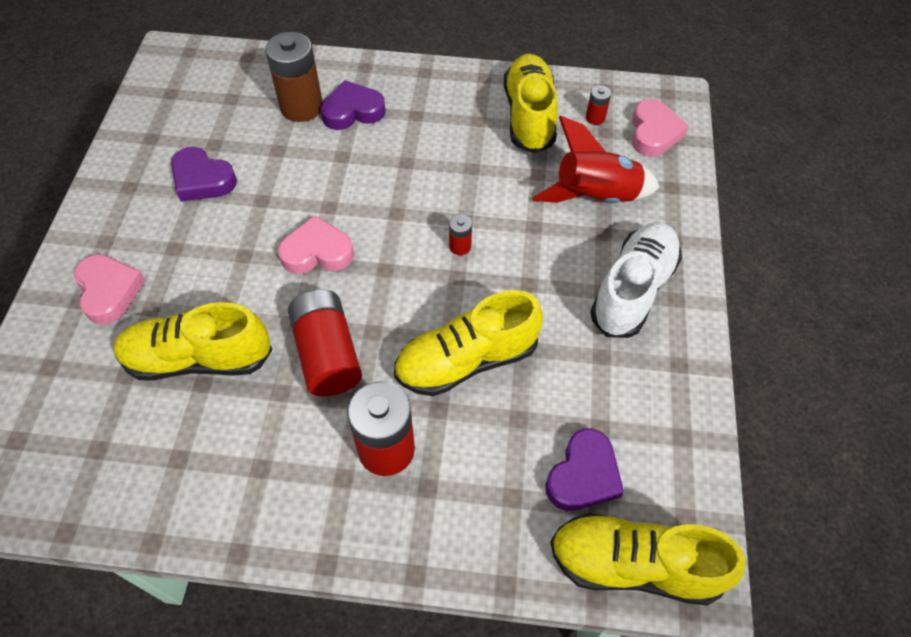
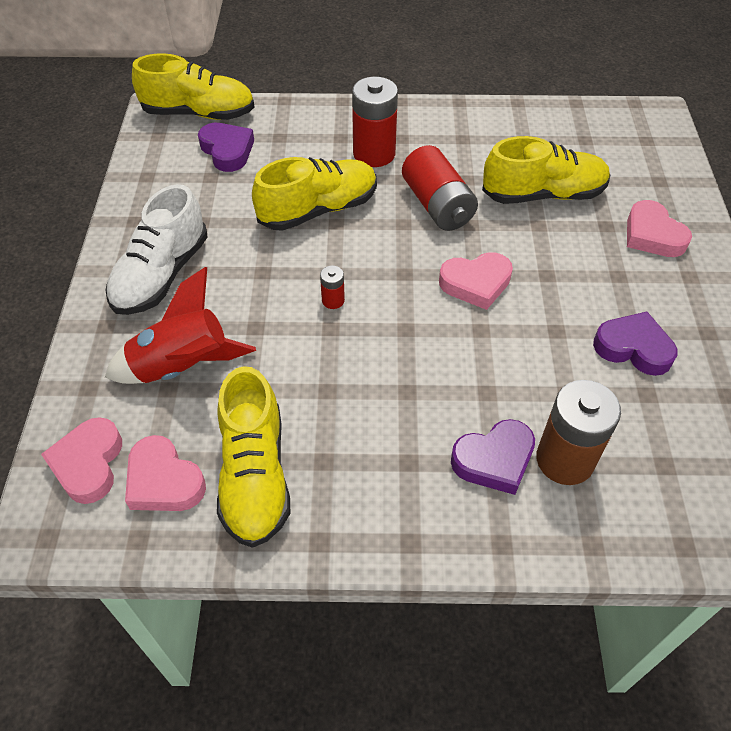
camera: 175 degrees right, 5 degrees down
purple heart [545,429,624,511] -> purple heart turned 120 degrees clockwise [198,123,254,172]
red battery [586,85,611,125] -> pink heart [125,435,206,511]

